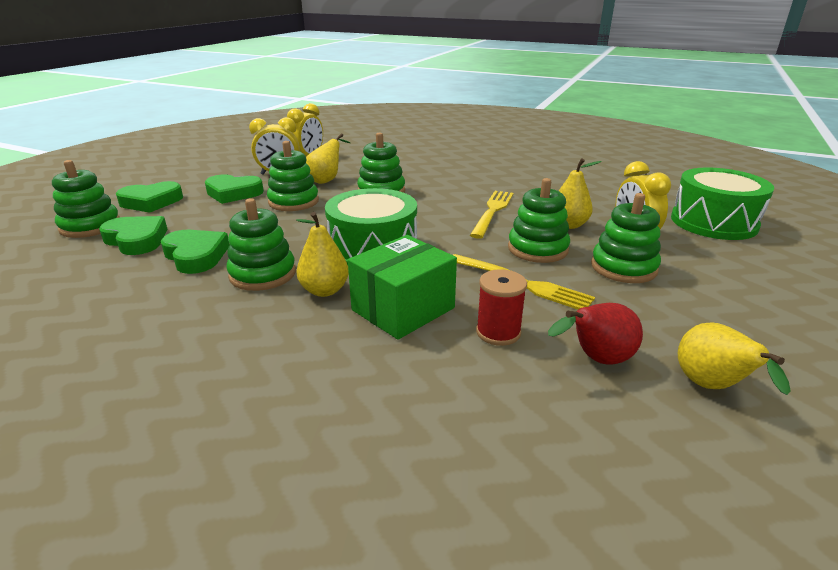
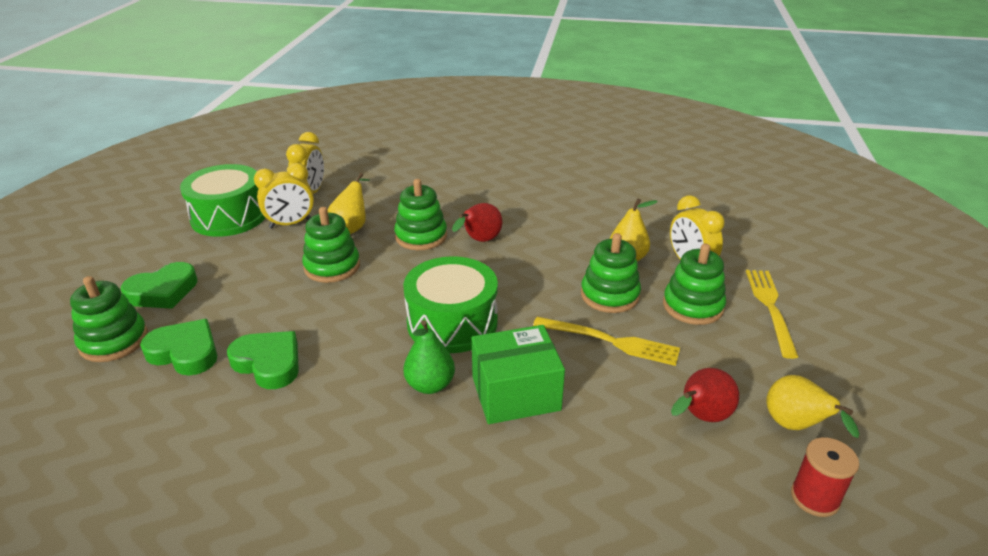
camera: 15 degrees left, 5 degrees up
green heart [205,174,264,204] -> none
green stacking toy [226,198,296,291] -> none
yellow pear [296,212,349,297] -> green pear [403,320,455,394]
green box [348,235,457,340] -> green box turned 45 degrees clockwise [472,325,565,424]
yellow fork [470,191,513,239] -> yellow fork moved to [746,270,799,359]
red spool [476,269,527,346] -> red spool moved to [791,437,859,517]
green drum [671,167,774,240] -> green drum moved to [180,164,265,237]
none -> red pear [452,203,502,242]

